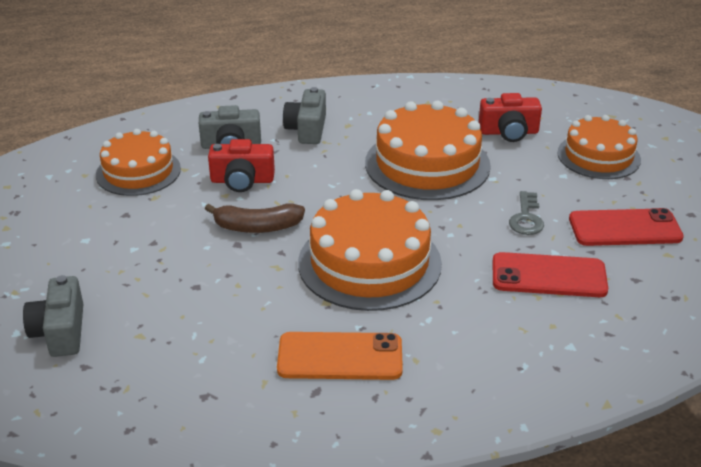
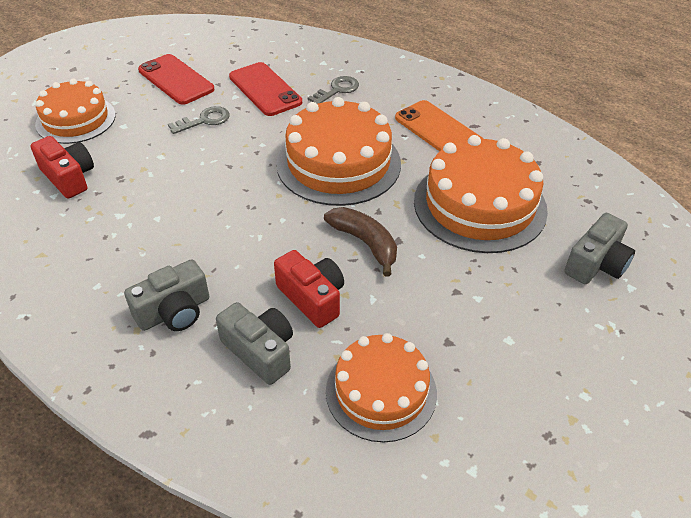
camera: 130 degrees left, 10 degrees up
orange cake [365,101,491,200] -> orange cake moved to [414,135,548,253]
none -> grey key [308,76,359,104]

